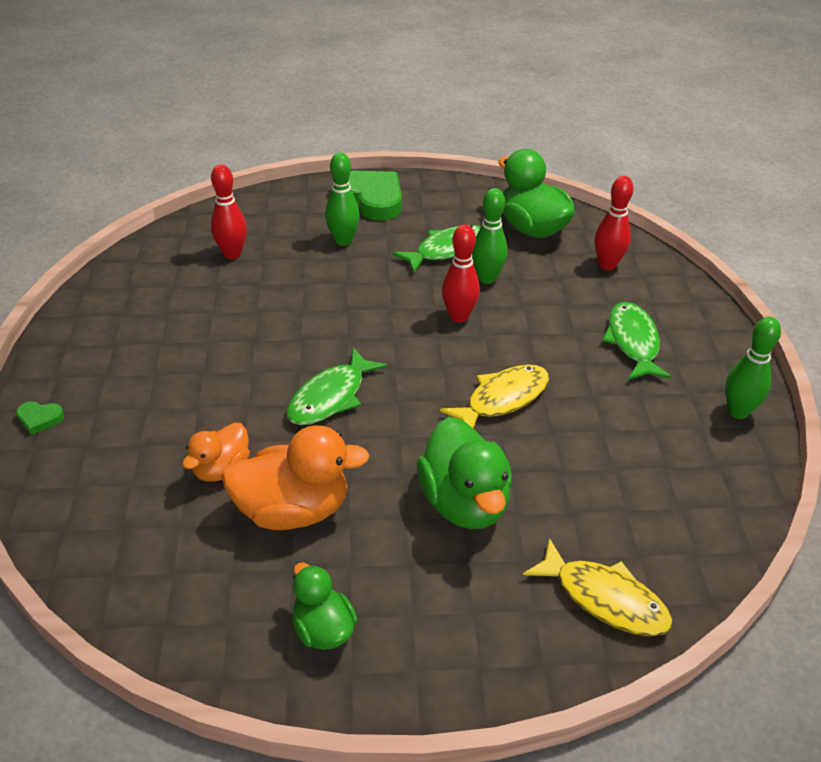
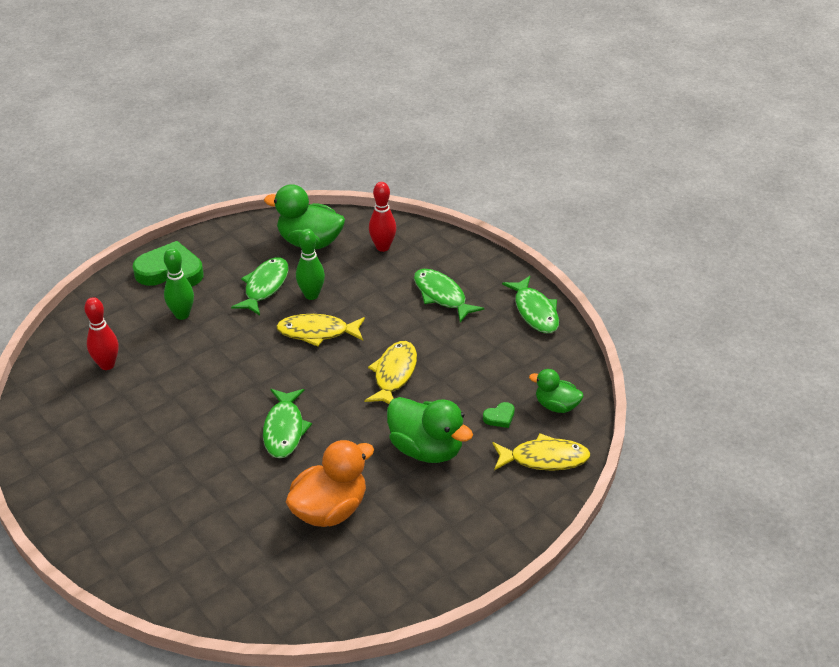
camera: 35 degrees left, 0 degrees up
green heart [16,401,64,435] -> green heart moved to [483,402,515,428]
orange duck [182,422,250,482] -> none
green duck [292,562,358,650] -> green duck moved to [529,369,584,413]
red bowling pin [442,225,480,323] -> yellow fish [276,314,365,347]
green bowling pin [725,317,781,419] -> green fish [502,276,559,333]

